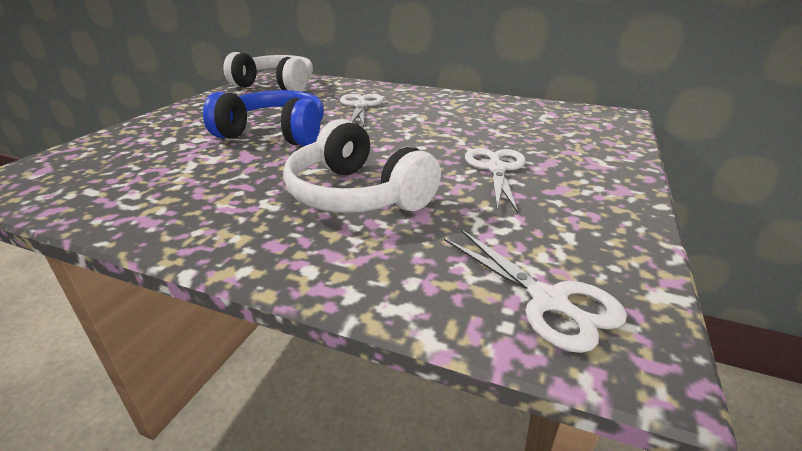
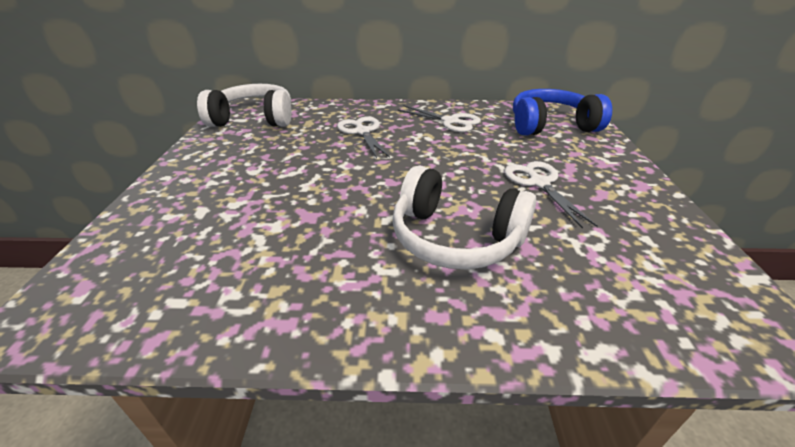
camera: 20 degrees left, 5 degrees up
blue headphones [203,90,324,146] -> blue headphones moved to [513,89,612,136]
white scissors [444,229,627,353] -> white scissors moved to [398,105,481,132]

